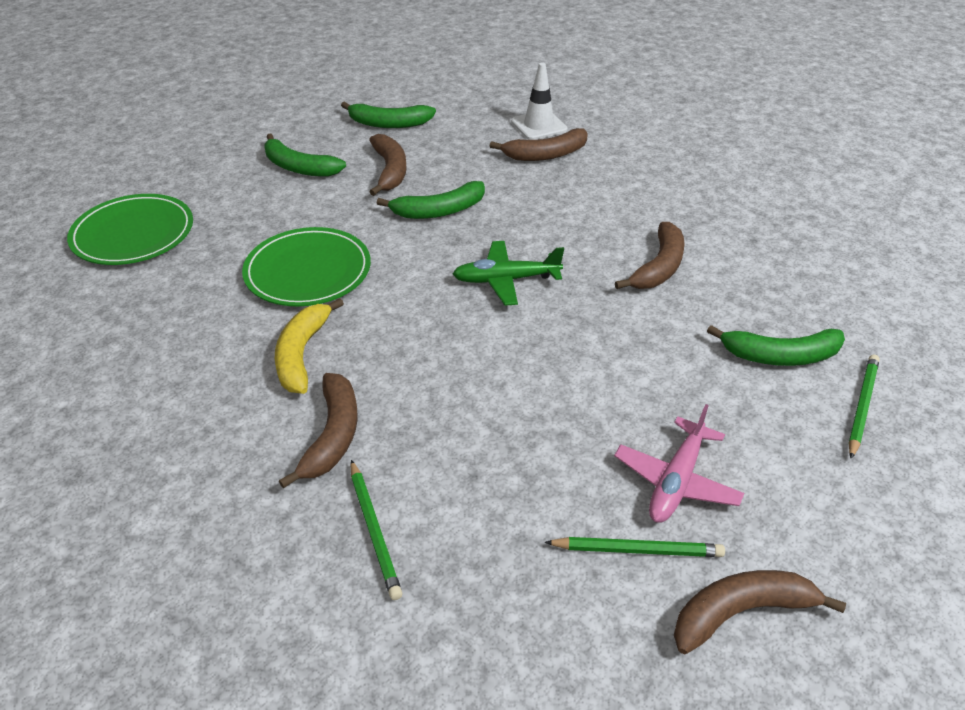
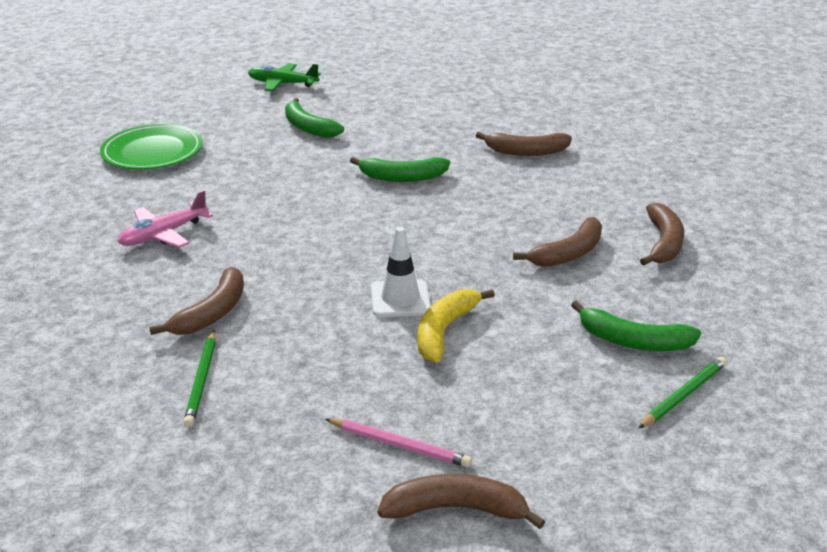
camera: 20 degrees right, 10 degrees down
green plate [242,227,371,306] -> none
yellow banana [275,298,344,394] -> yellow banana moved to [418,289,495,362]
green banana [341,101,436,128] -> none
brown banana [369,134,407,196] -> brown banana moved to [640,203,684,266]
green plane [453,241,564,306] -> green plane moved to [248,63,321,91]
white traffic cone [511,63,568,140] -> white traffic cone moved to [371,227,431,317]
green pencil [544,537,725,557] -> pink pencil [326,418,472,467]
pink plane [614,404,744,523] -> pink plane moved to [117,190,213,248]

